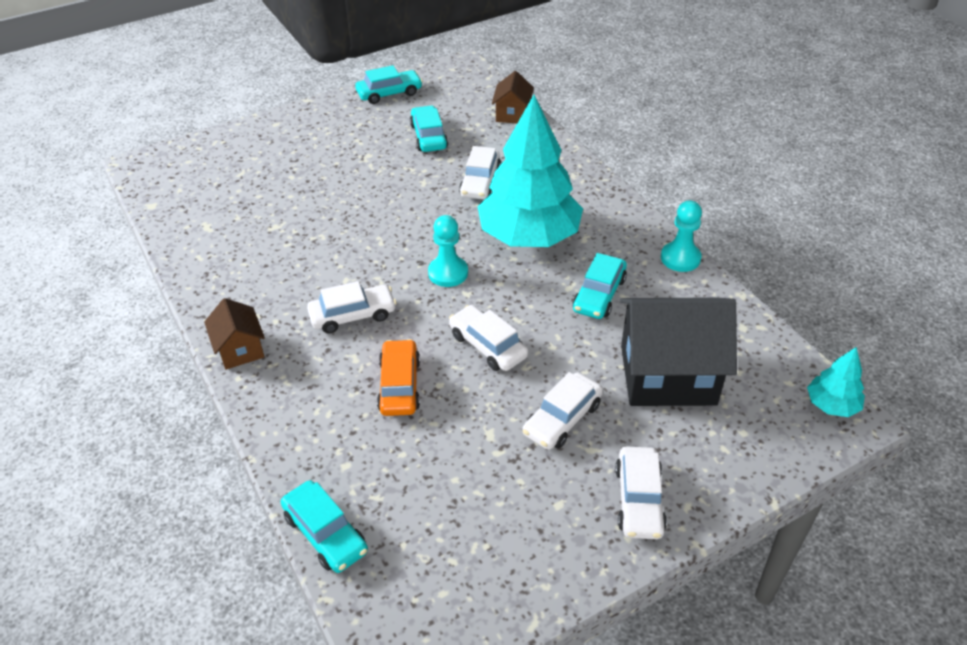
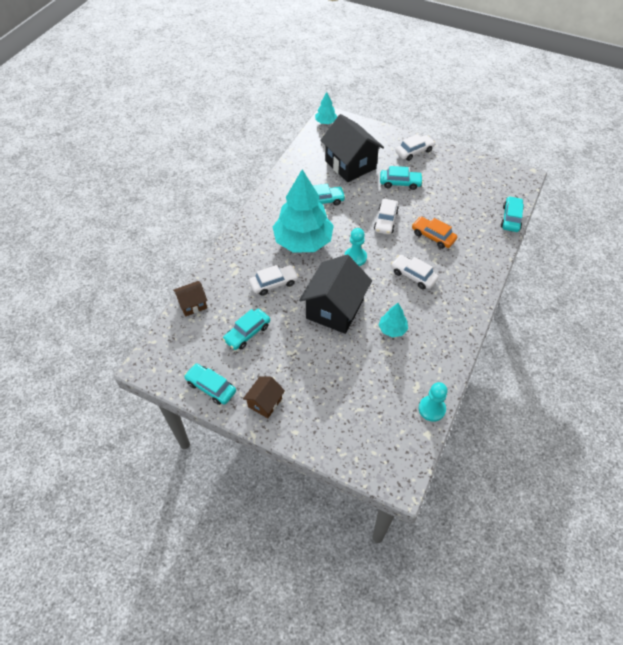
camera: 125 degrees left, 10 degrees up
brown house [204,298,265,370] -> brown house moved to [243,377,285,418]
orange car [377,339,420,416] -> orange car turned 75 degrees clockwise [412,216,457,249]
white car [523,372,603,450] -> turquoise car [380,166,423,190]
turquoise pawn [661,200,702,272] -> turquoise pawn moved to [419,382,448,422]
none -> black house [299,255,372,334]
none -> turquoise tree [379,303,408,337]

